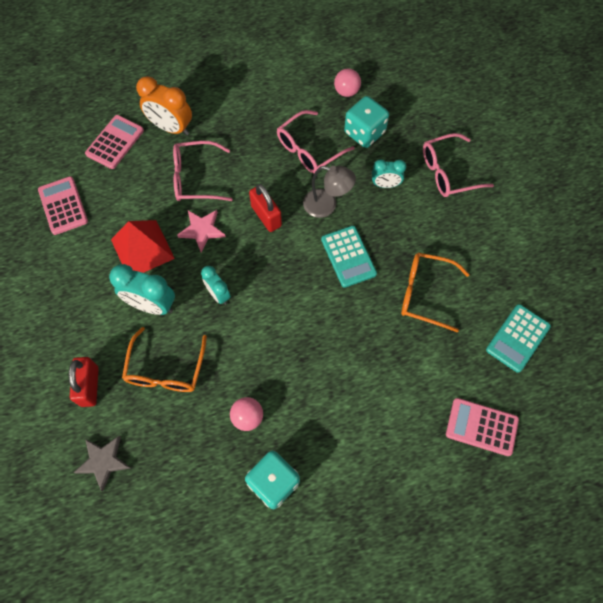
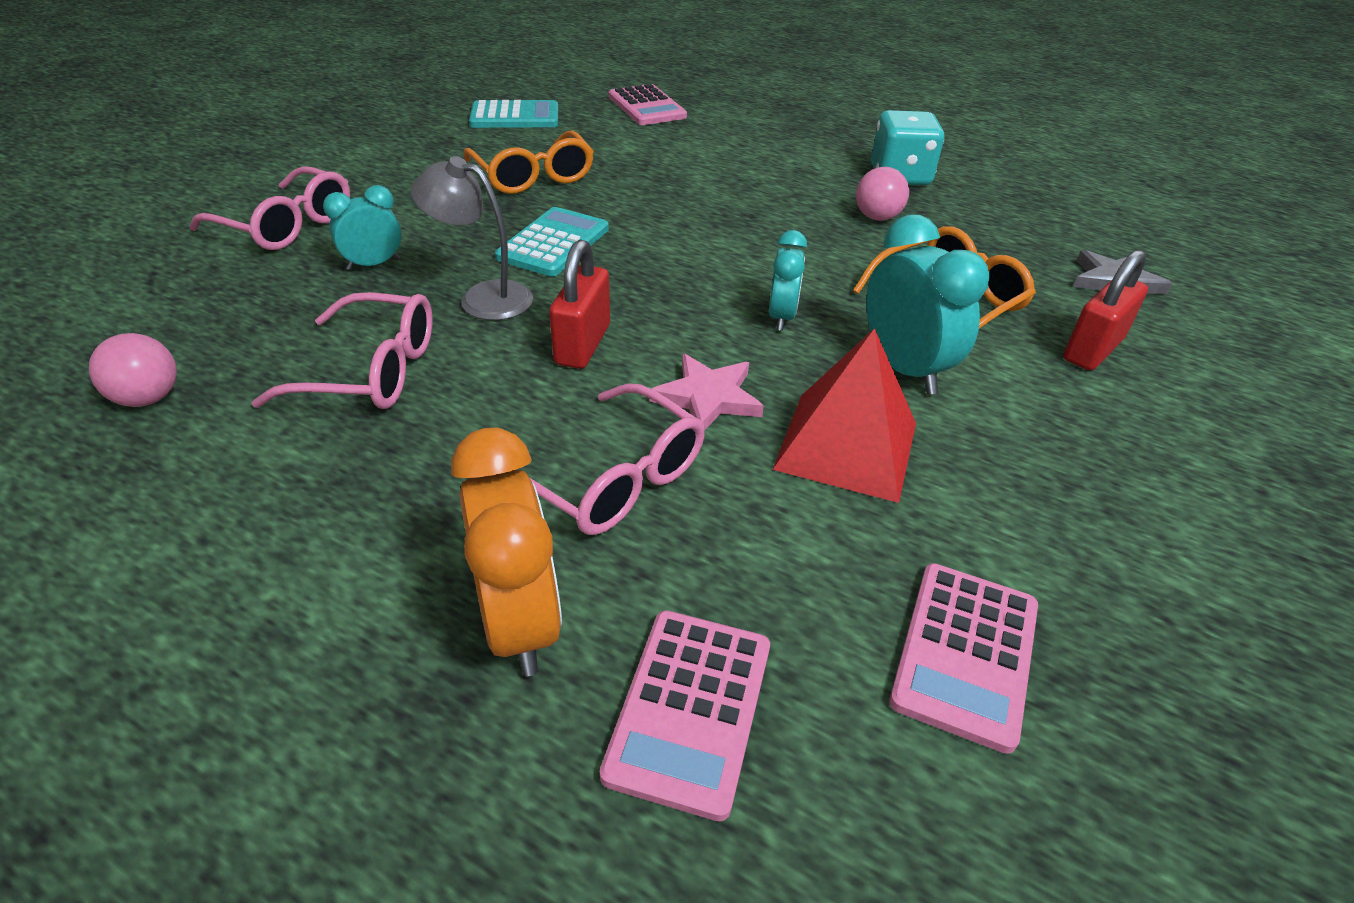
camera: 135 degrees left, 25 degrees down
pink calculator [85,115,144,169] -> pink calculator turned 60 degrees counterclockwise [600,610,770,821]
grey lamp [303,166,356,218] -> grey lamp turned 45 degrees counterclockwise [411,156,533,320]
turquoise dice [344,96,389,148] -> none
turquoise clock [372,159,406,188] -> turquoise clock turned 75 degrees counterclockwise [323,185,401,270]

